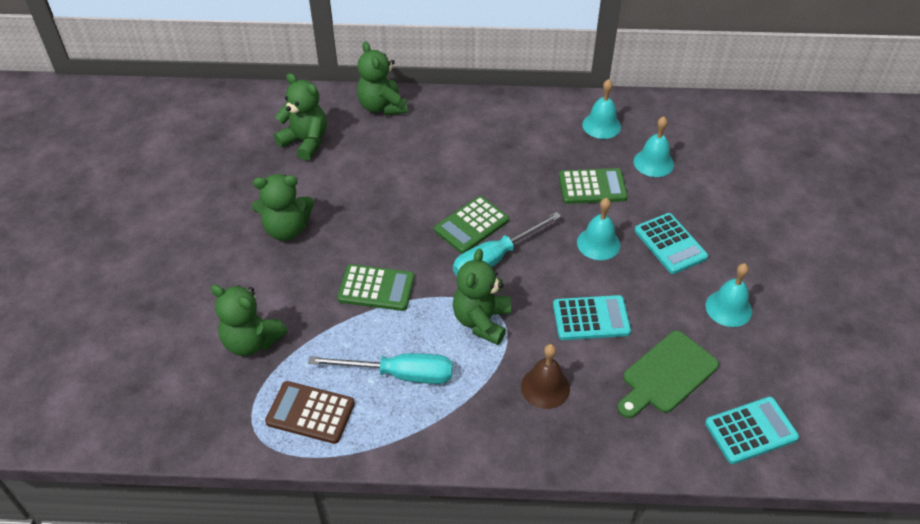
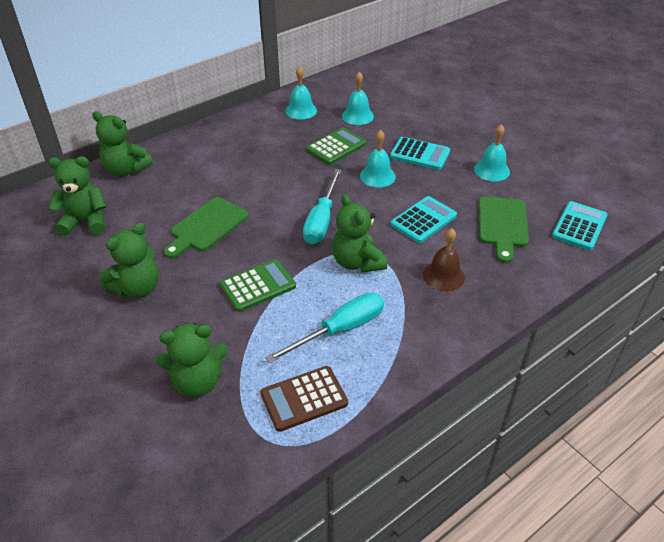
camera: 40 degrees left, 5 degrees down
green calculator [434,196,509,254] -> none
none -> green cutting board [163,197,249,259]

